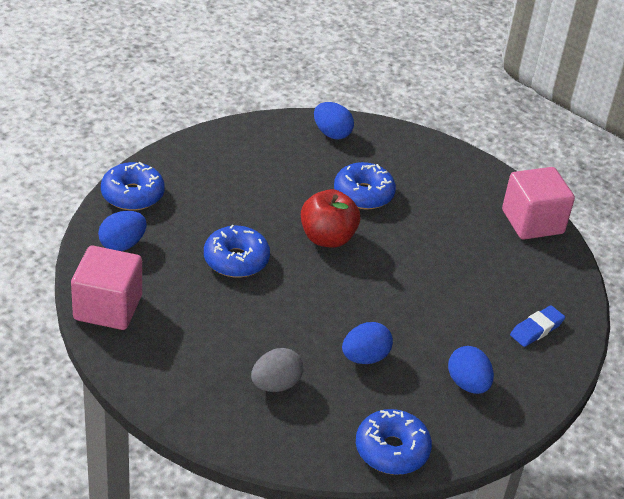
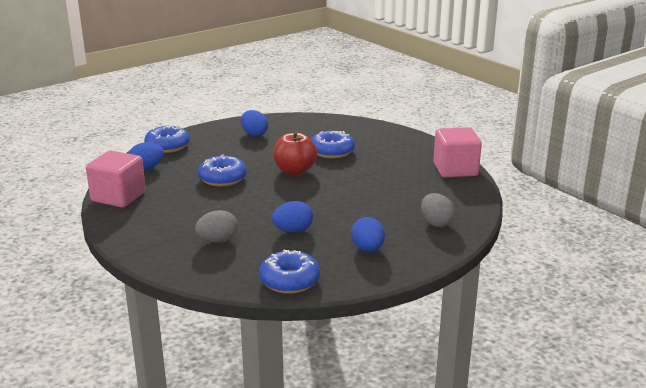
camera: 15 degrees right, 15 degrees down
blue egg [314,102,354,140] -> blue egg moved to [241,110,268,136]
blue eraser [510,305,565,347] -> grey egg [421,193,455,227]

